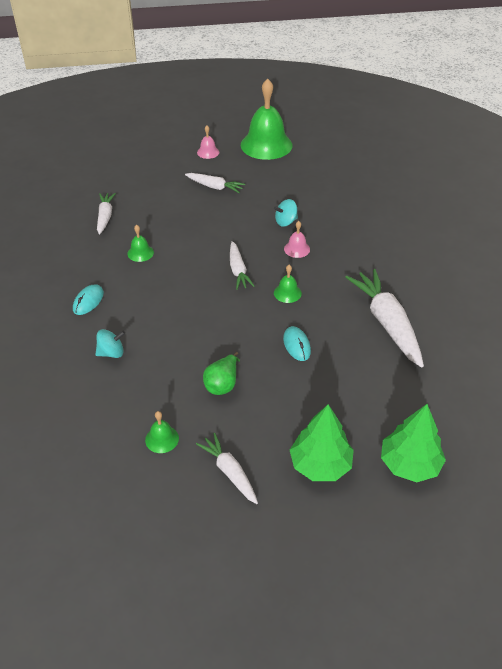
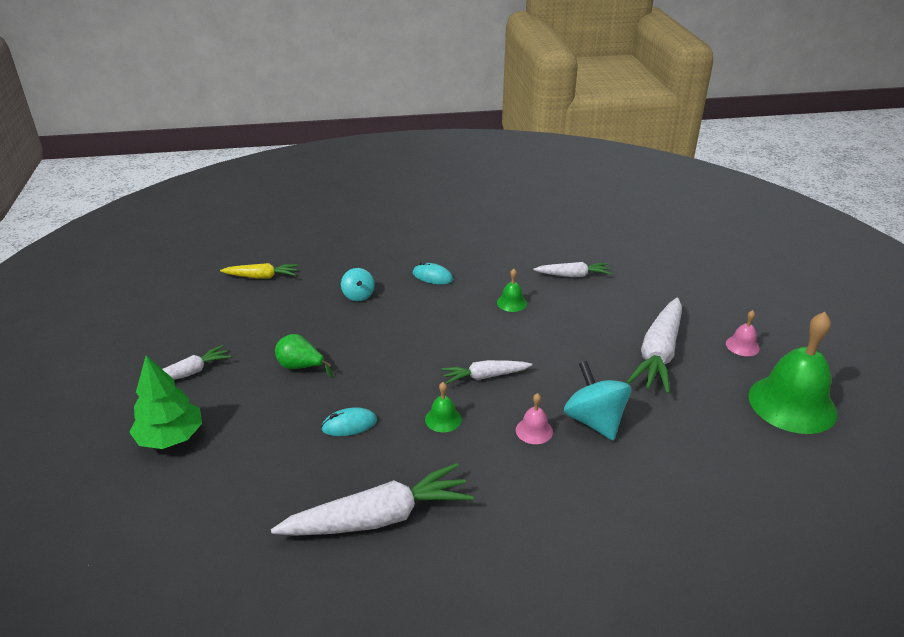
camera: 90 degrees right, 10 degrees down
green bell [145,411,179,453] -> none
white carrot [185,173,245,193] -> white carrot [627,298,682,394], size x1.78
turquoise spinning top [274,199,298,227] -> turquoise spinning top [564,361,631,441], size x1.70
green tree [381,404,446,482] -> none
none -> yellow carrot [220,263,298,279]

